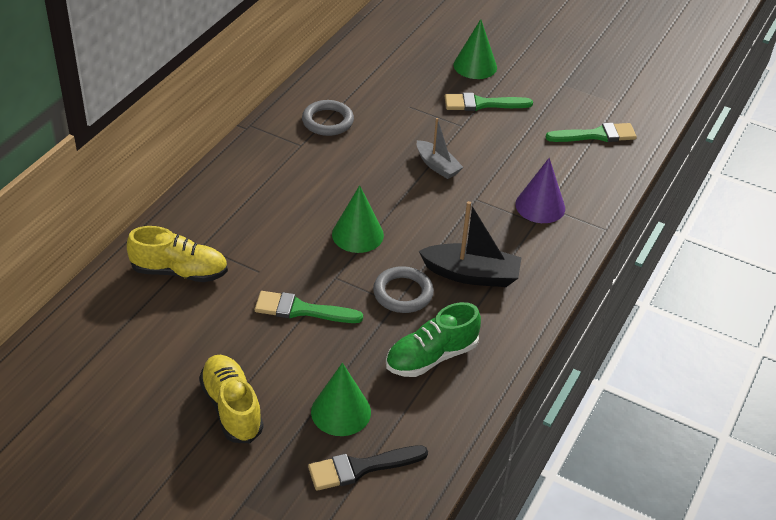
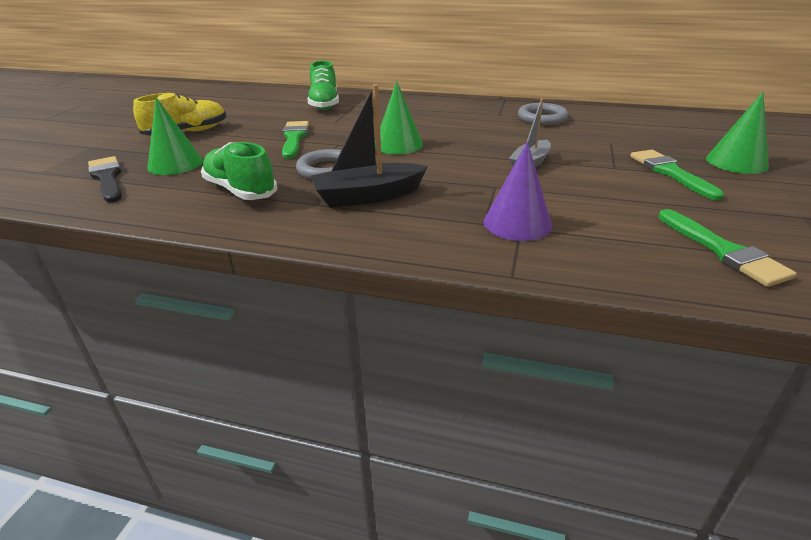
camera: 80 degrees right, 10 degrees down
yellow shoe [127,226,228,282] -> green shoe [307,61,339,110]
black boat [419,201,522,287] -> black boat turned 75 degrees clockwise [311,84,428,208]

